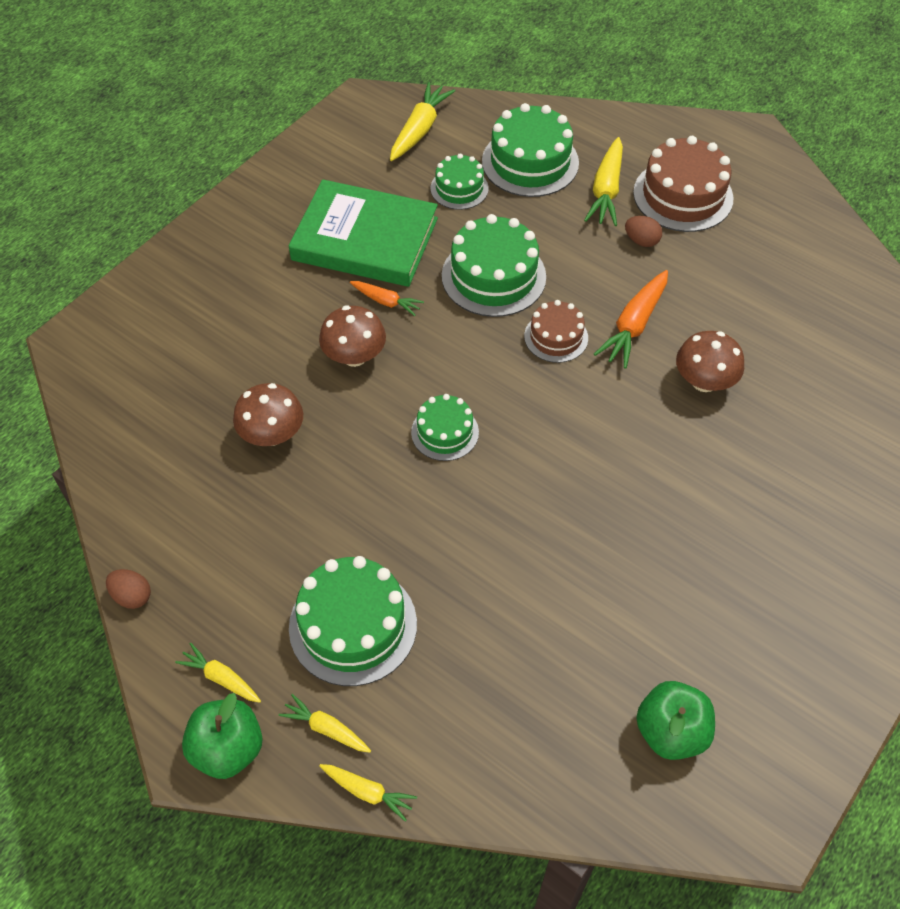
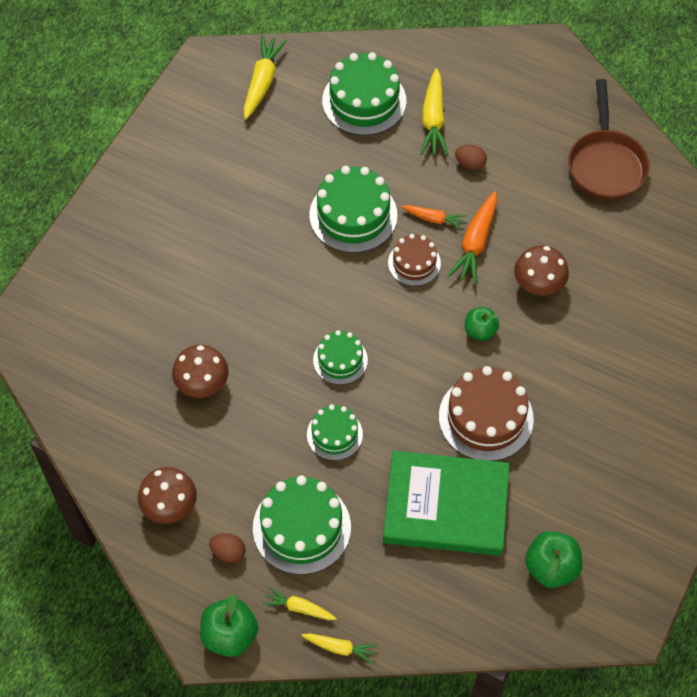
camera: 10 degrees left, 5 degrees up
brown egg [106,569,151,609] -> brown egg moved to [209,533,246,563]
yellow carrot [175,643,261,703] -> none
green book [289,179,438,287] -> green book moved to [383,451,509,556]
brown mushroom [319,306,386,367] -> brown mushroom moved to [138,467,197,524]
orange carrot [350,281,424,316] -> orange carrot moved to [401,205,466,229]
green cake [430,153,489,210] -> green cake moved to [307,405,363,461]
brown cake [633,136,733,232] -> brown cake moved to [439,366,534,461]
none -> green apple [465,307,499,341]
none -> brown pan [568,79,650,201]

